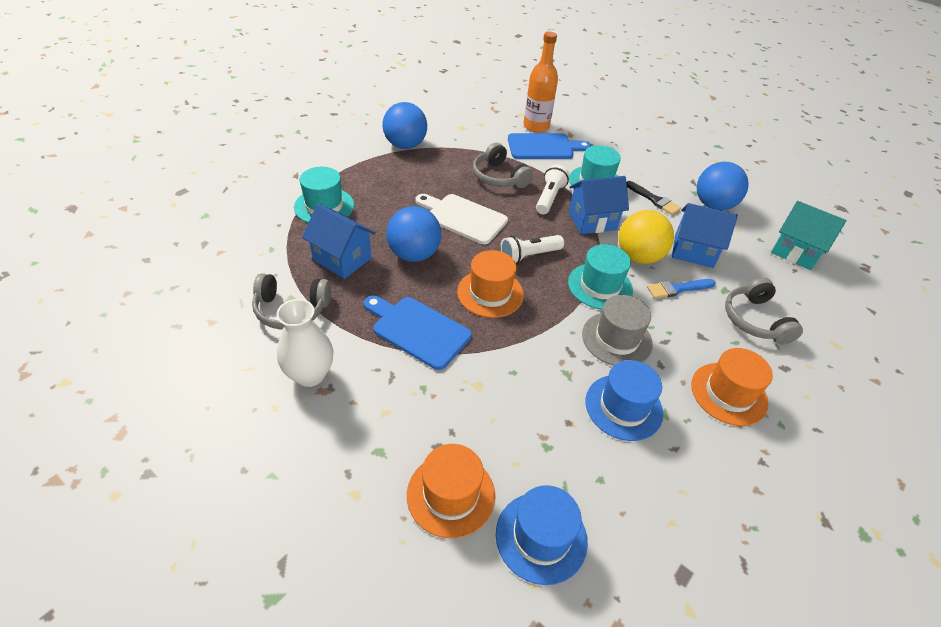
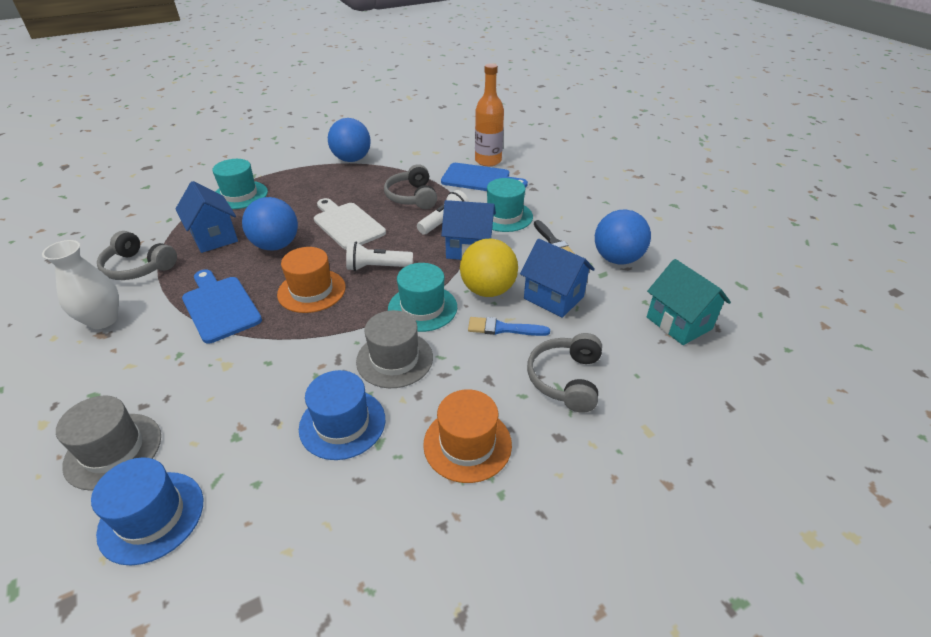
camera: 25 degrees right, 5 degrees down
orange hat [407,444,495,538] -> grey hat [56,395,161,491]

